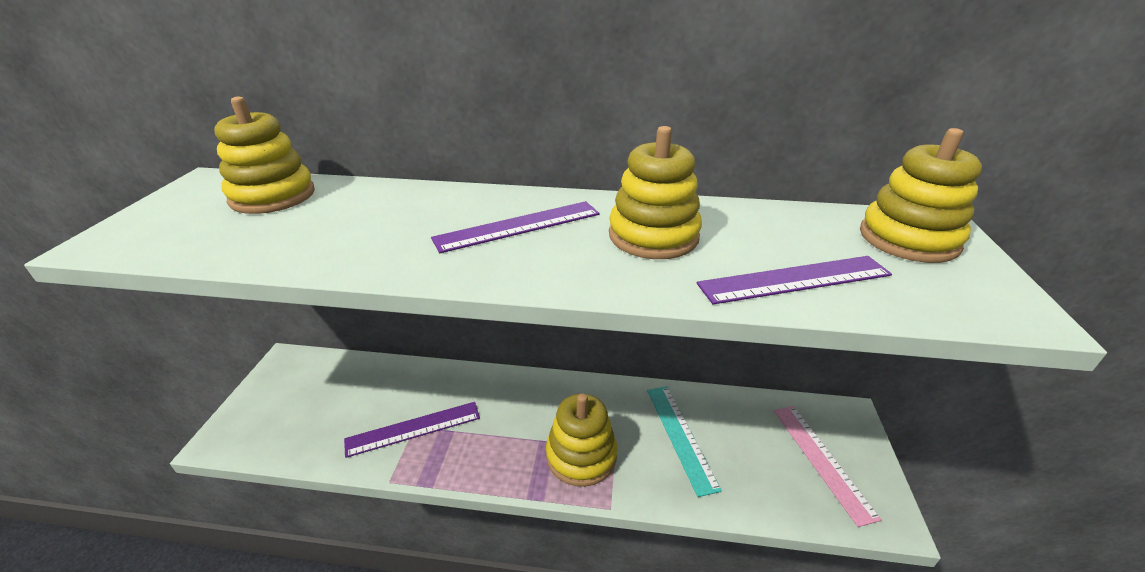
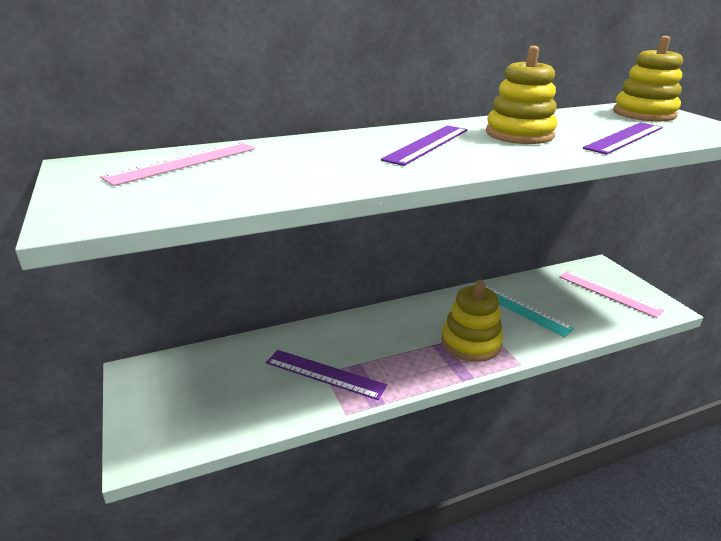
camera: 30 degrees left, 5 degrees down
yellow stacking toy [214,96,315,214] -> pink ruler [100,142,255,186]
purple ruler [344,402,480,458] -> purple ruler turned 75 degrees clockwise [266,350,387,400]

